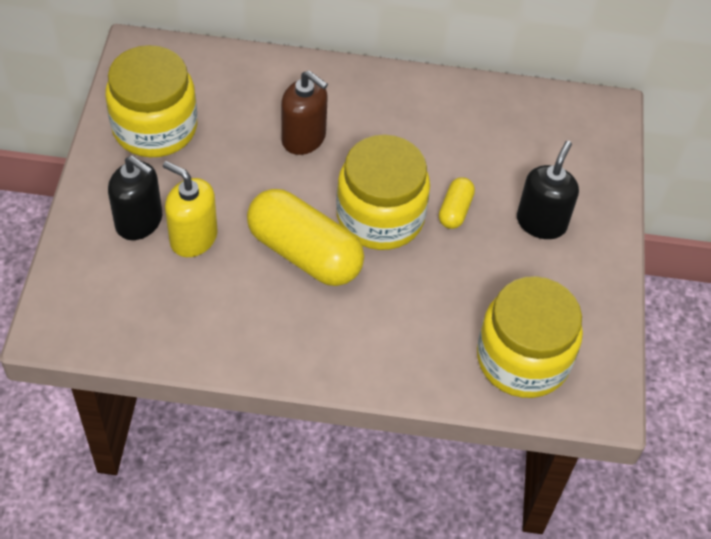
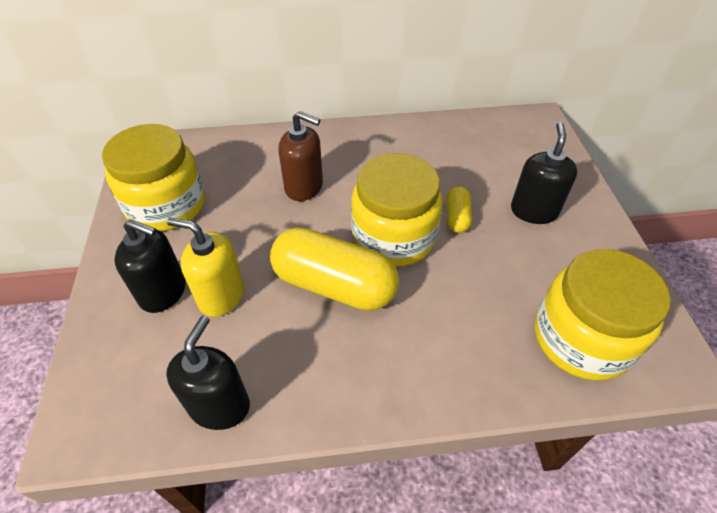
camera: 10 degrees left, 5 degrees down
none -> black soap dispenser [166,316,250,430]

